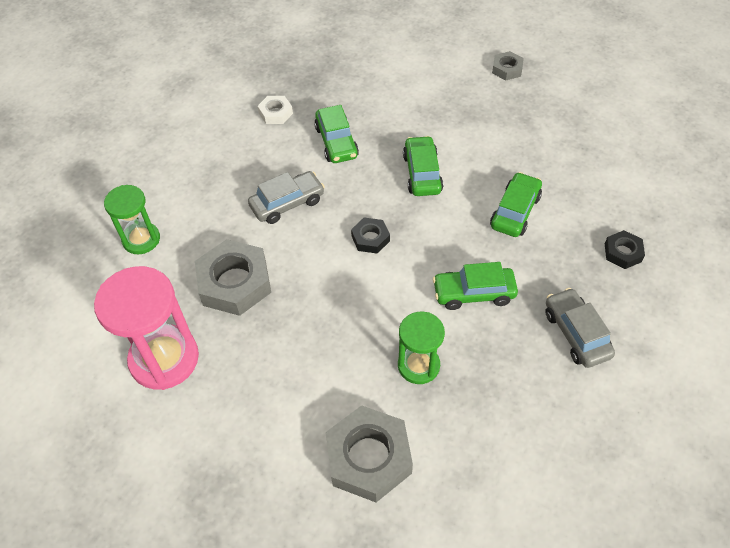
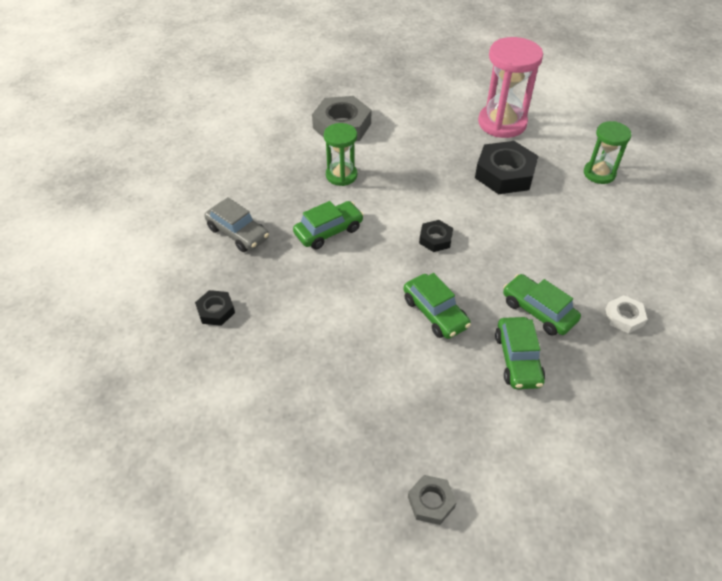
camera: 150 degrees right, 5 degrees down
grey nut [195,239,271,316] -> black nut [475,141,538,194]
grey car [248,171,325,224] -> none
green car [490,172,542,237] -> green car moved to [495,317,545,389]

